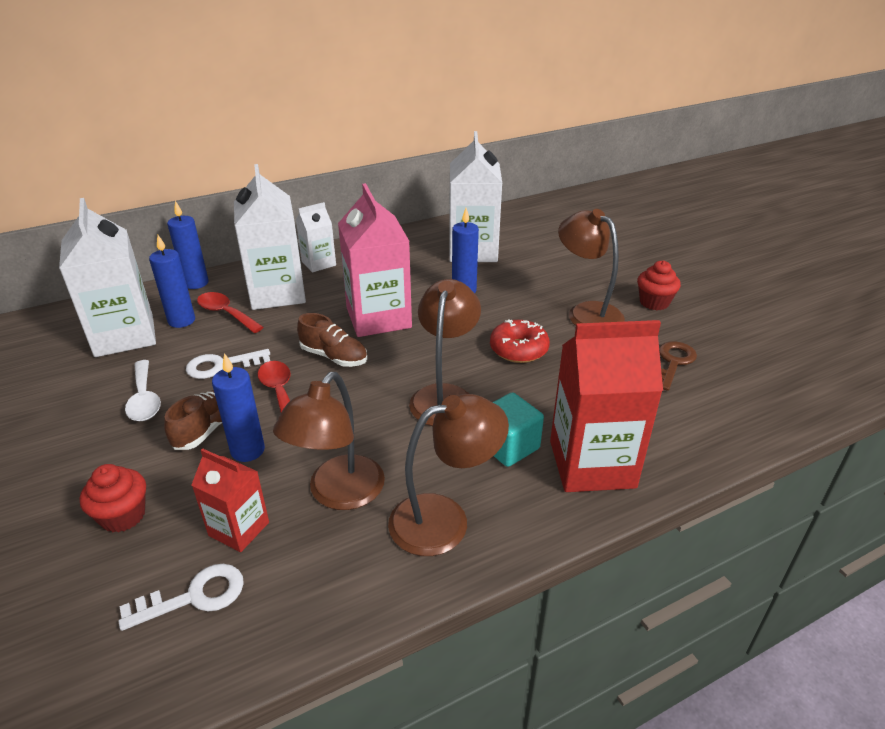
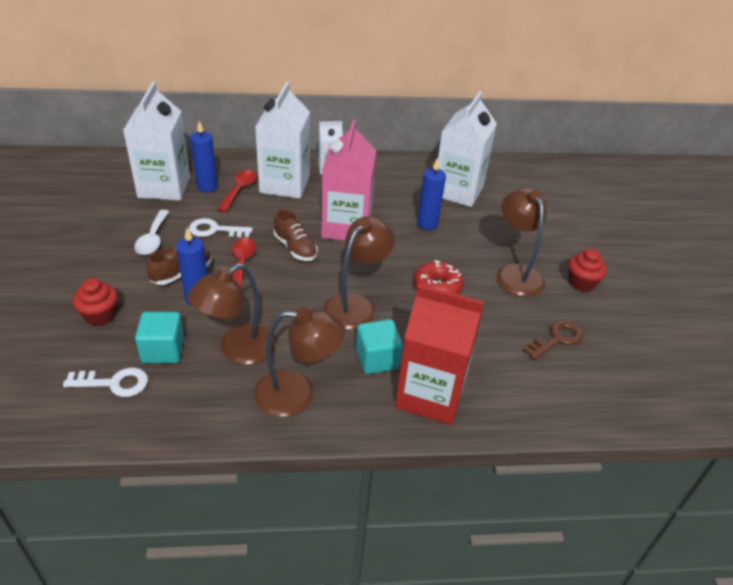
camera: 20 degrees right, 5 degrees up
blue candle [167,201,209,289] -> none
red carton [192,448,269,552] -> turquoise cube [135,312,184,363]
red spoon [197,292,264,333] -> red spoon turned 45 degrees clockwise [217,170,257,212]

